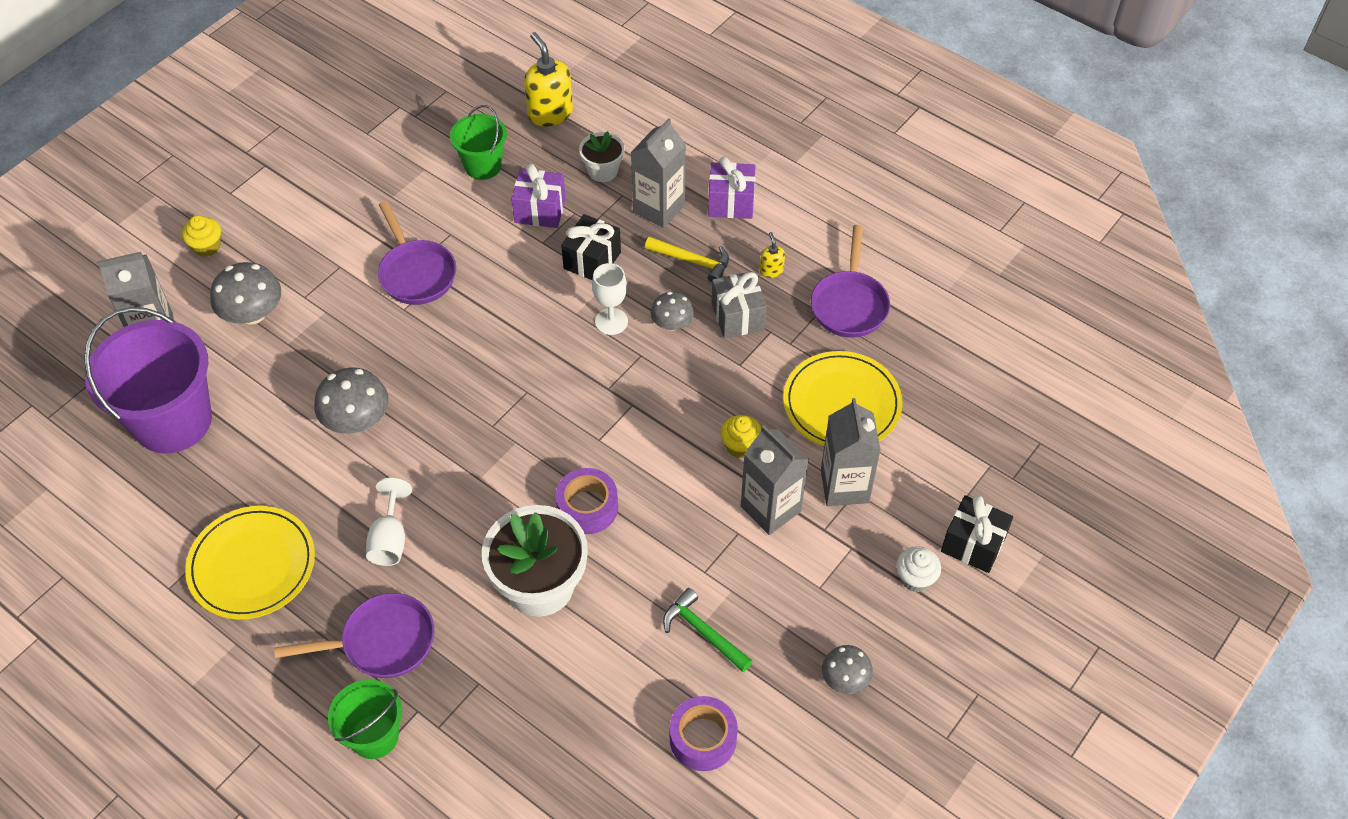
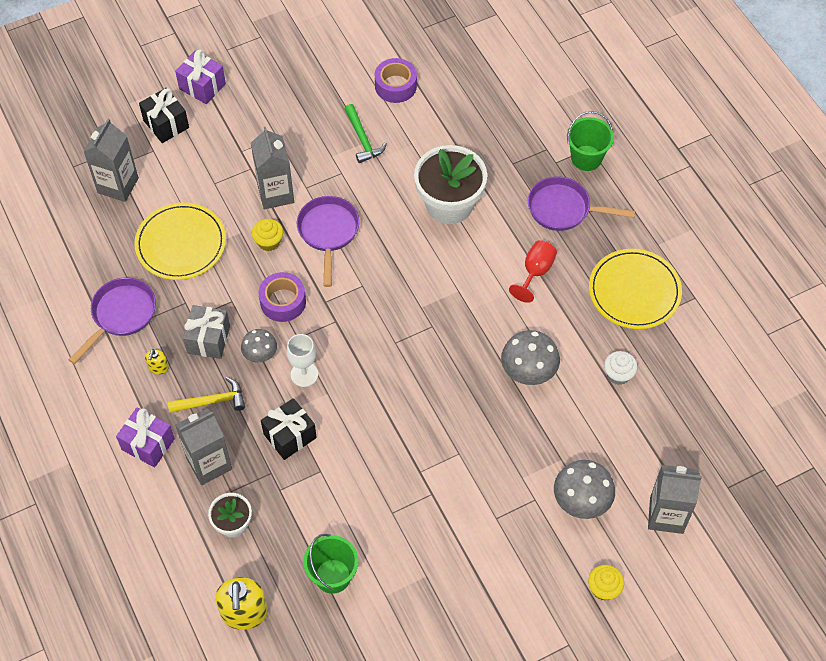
camera: 155 degrees left, 5 degrees up
purple bucket [84,307,212,453] -> none
white goblet [366,478,412,566] -> red goblet [509,240,557,303]
purple pan [378,201,456,305] -> purple pan moved to [297,196,360,287]
purple gift [511,164,566,228] -> purple gift moved to [175,50,226,104]
purple tape [556,468,618,534] -> purple tape moved to [259,272,306,322]
yellow hammer [645,236,729,283] -> yellow hammer turned 120 degrees clockwise [168,377,245,413]
grey carton [821,398,881,506] -> grey carton moved to [83,119,139,202]
grey mushroom [822,645,873,694] -> none
white cupcake [896,546,941,592] -> white cupcake moved to [604,351,638,385]

